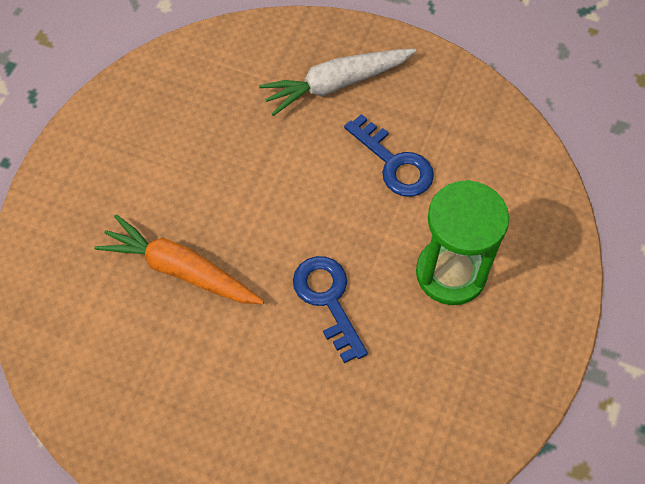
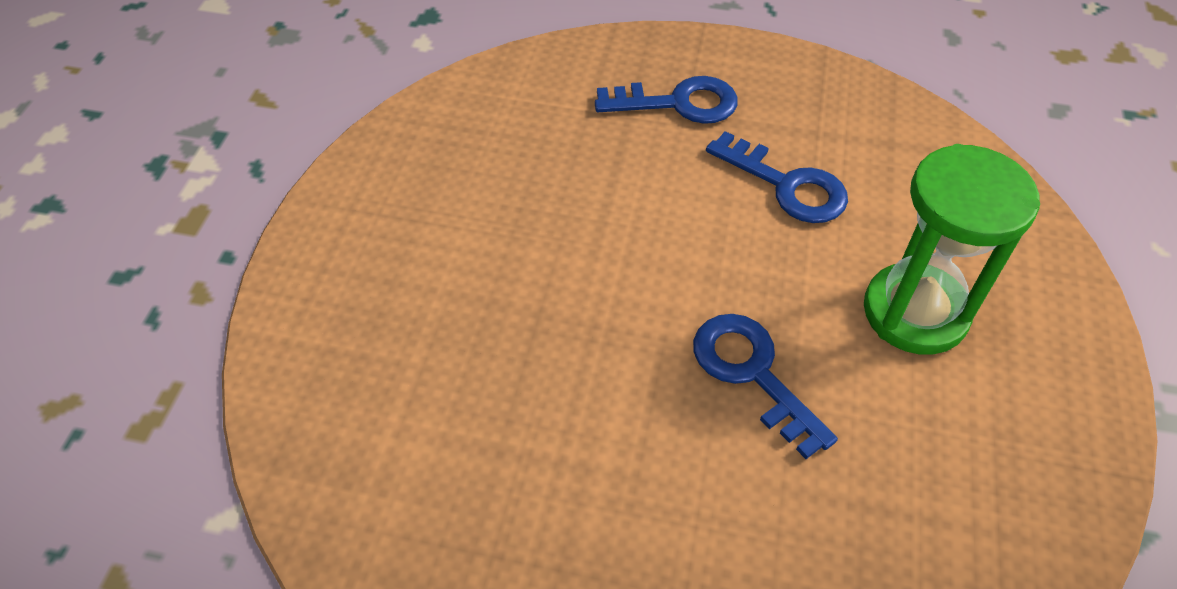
camera: 10 degrees left, 10 degrees down
orange carrot [94,215,264,304] -> none
white carrot [259,49,416,116] -> blue key [595,76,738,124]

